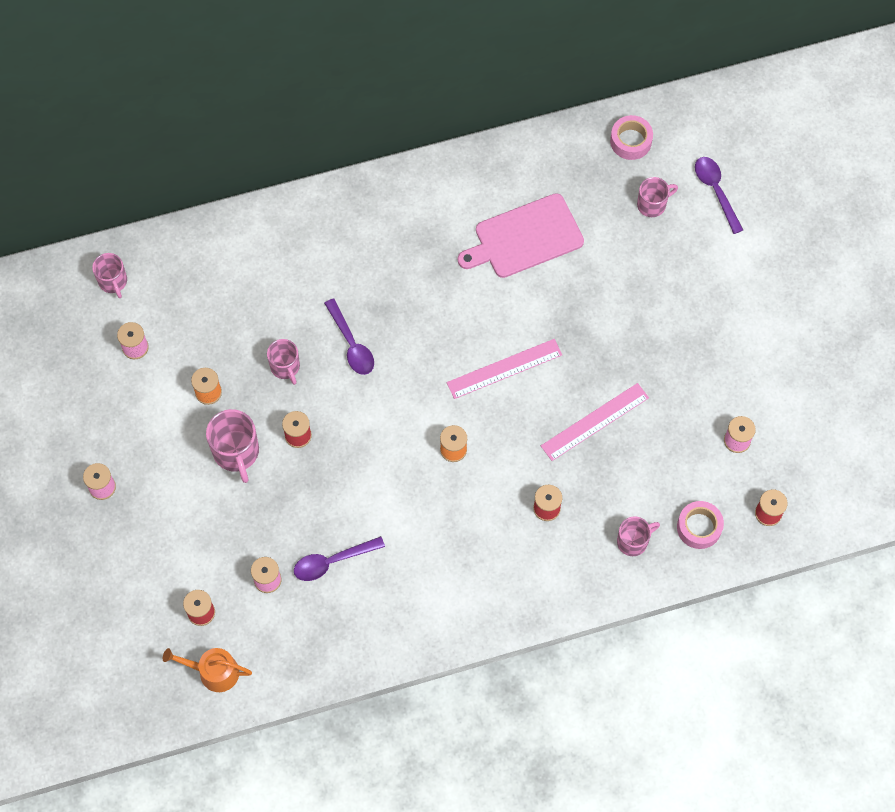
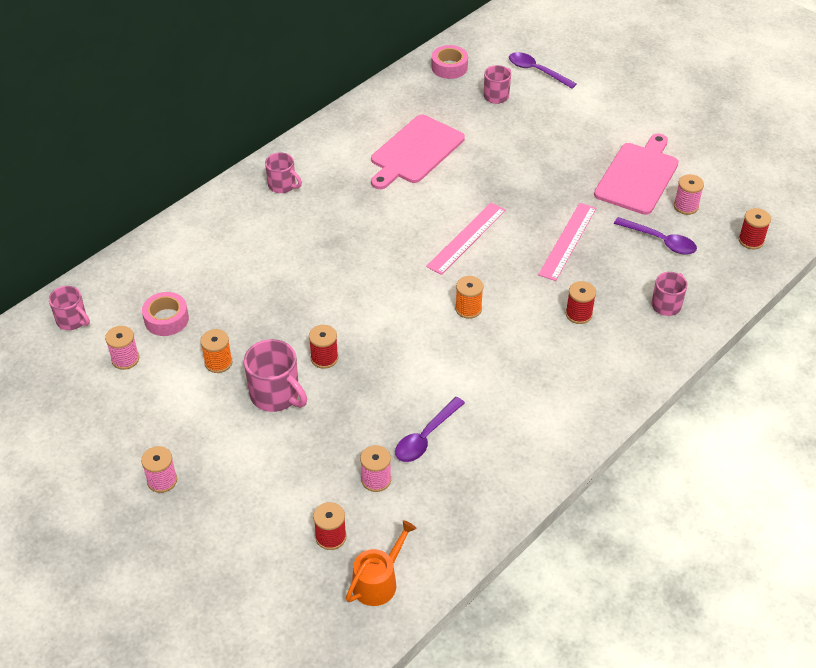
camera: 30 degrees left, 20 degrees down
orange watering can [163,648,252,692] -> orange watering can turned 150 degrees clockwise [346,520,417,606]
pink mug [267,339,300,385] -> pink mug moved to [265,152,302,193]
purple spoon [324,298,374,375] -> purple spoon moved to [614,217,697,255]
pink tape [677,501,724,549] -> pink tape moved to [142,292,189,336]
none -> pink cutting board [594,133,679,215]

